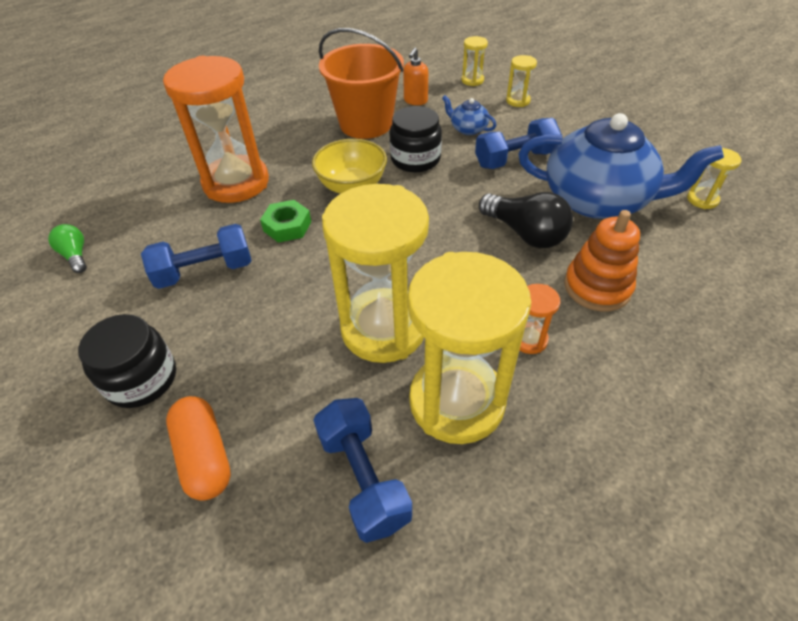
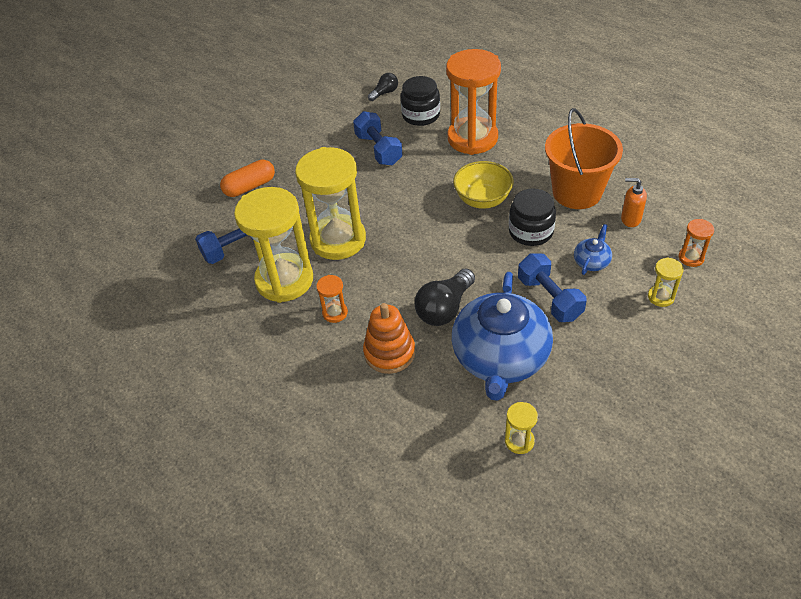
camera: 85 degrees right, 0 degrees up
green light bulb [48,224,87,273] -> black light bulb [368,73,398,101]
black jar [78,314,176,408] -> black jar moved to [401,76,440,126]
green nut [260,200,311,243] -> none
yellow hourglass [462,36,488,86] -> orange hourglass [679,219,714,267]

